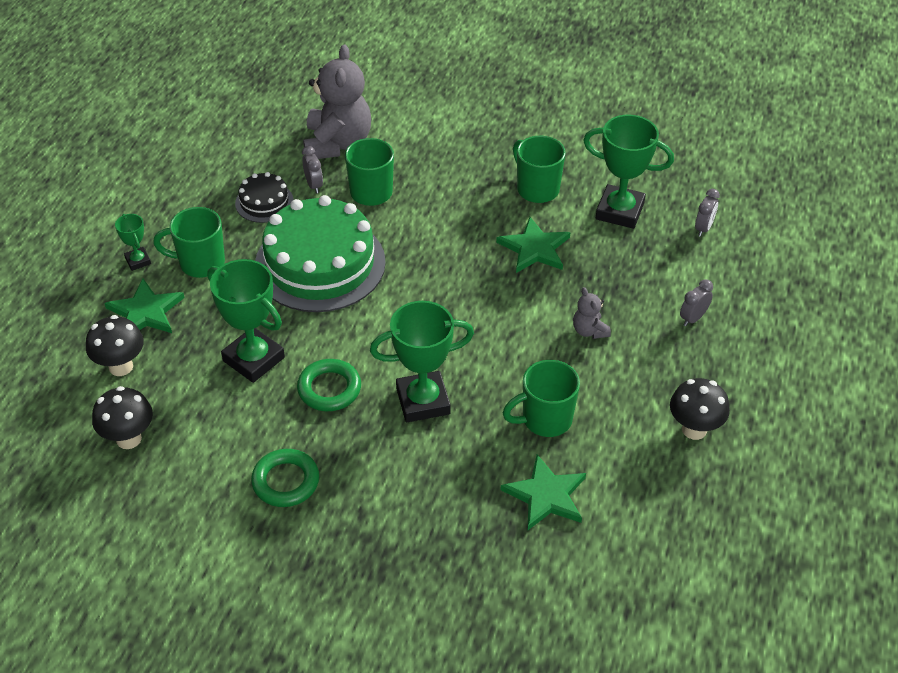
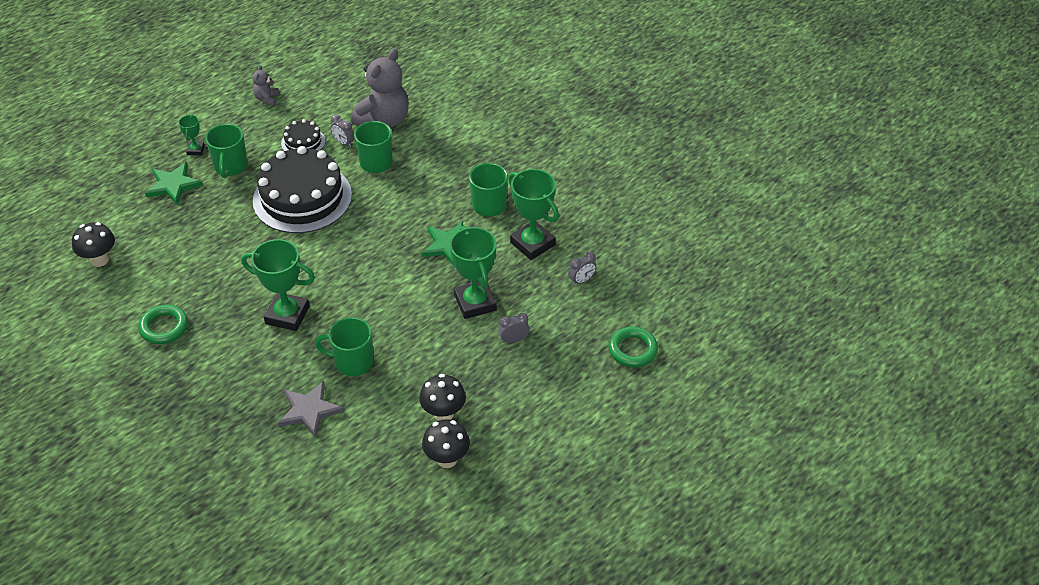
camera: 30 degrees right, 0 degrees up
black mushroom [86,315,144,376] -> black mushroom moved to [422,419,470,468]
green mug [153,207,225,278] -> green mug turned 120 degrees counterclockwise [205,124,247,178]
green trophy [208,259,285,383] -> green trophy moved to [450,226,497,319]
green cake [255,195,386,312] -> black cake [253,146,352,233]
green ring [297,359,361,411] -> green ring moved to [609,327,658,367]
grey clock [302,146,323,193] -> grey clock turned 120 degrees clockwise [331,114,355,147]
green star [501,454,586,530] -> grey star [278,381,344,438]
grey teddy bear [573,287,611,339] -> grey teddy bear moved to [252,65,279,106]

